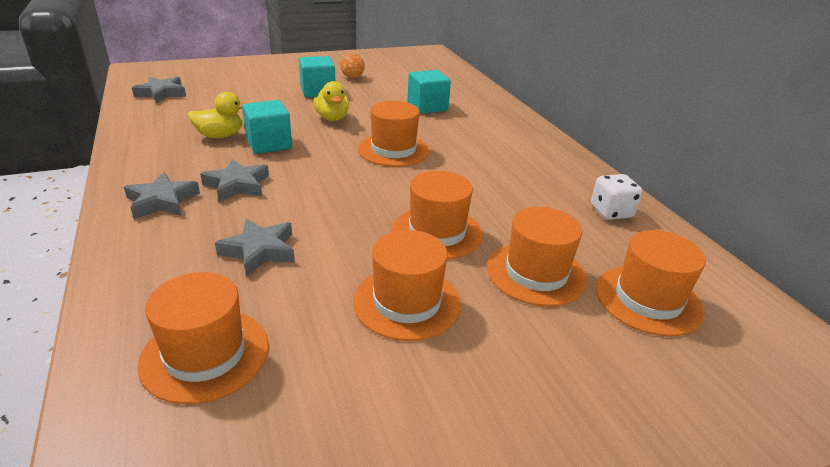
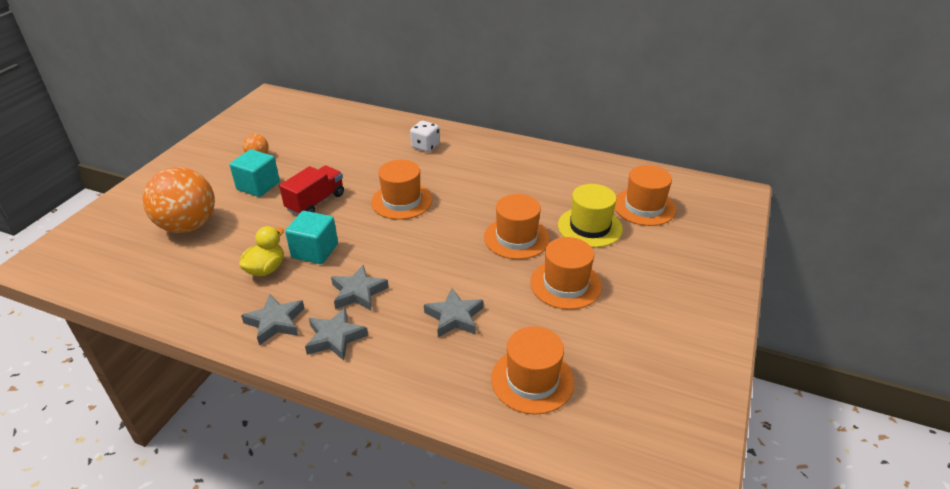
camera: 45 degrees left, 5 degrees up
grey star [132,77,186,103] -> grey star moved to [241,294,305,346]
yellow duck [313,81,349,121] -> red truck [279,166,344,215]
turquoise cube [407,70,451,114] -> none
orange hat [487,207,587,307] -> yellow hat [558,184,623,248]
white dice [591,174,642,220] -> white dice moved to [410,121,440,152]
none -> orange ball [143,167,215,233]

